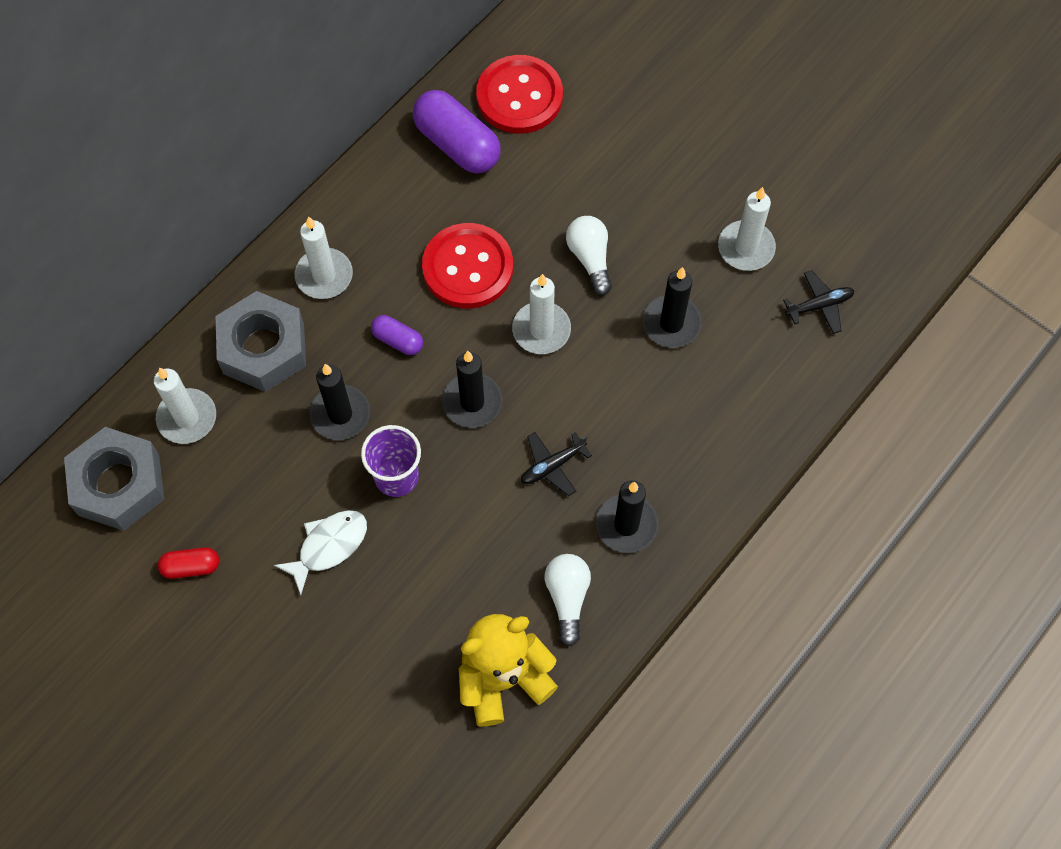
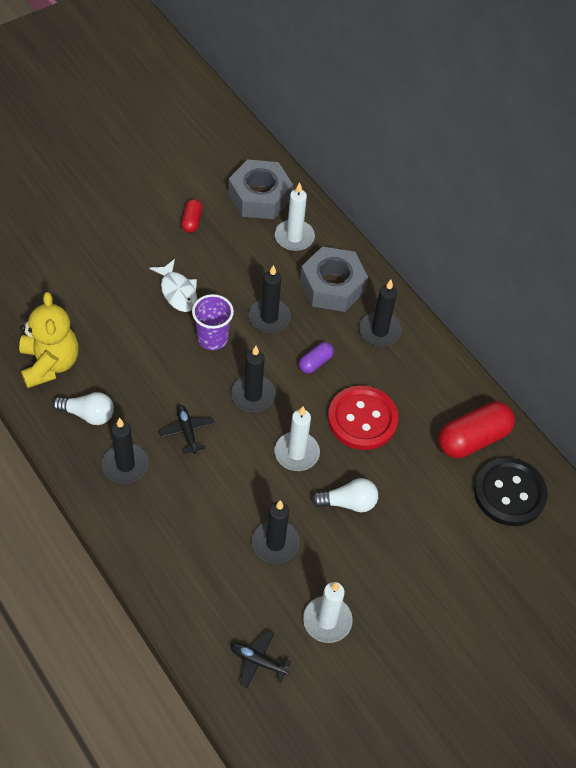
camera: 100 degrees right, 10 degrees down
white candle [295,216,353,299] -> black candle [359,280,402,346]
purple capsule [413,90,501,173] -> red capsule [438,401,515,458]
red button [476,55,563,134] -> black button [474,458,548,526]
black plane [783,270,854,334] -> black plane turned 120 degrees clockwise [230,630,291,688]

